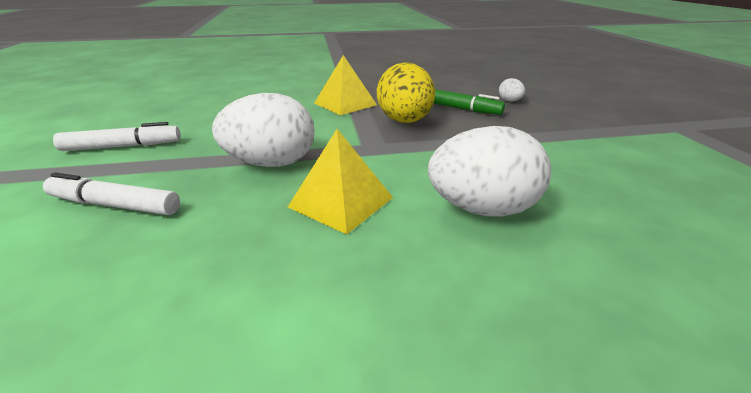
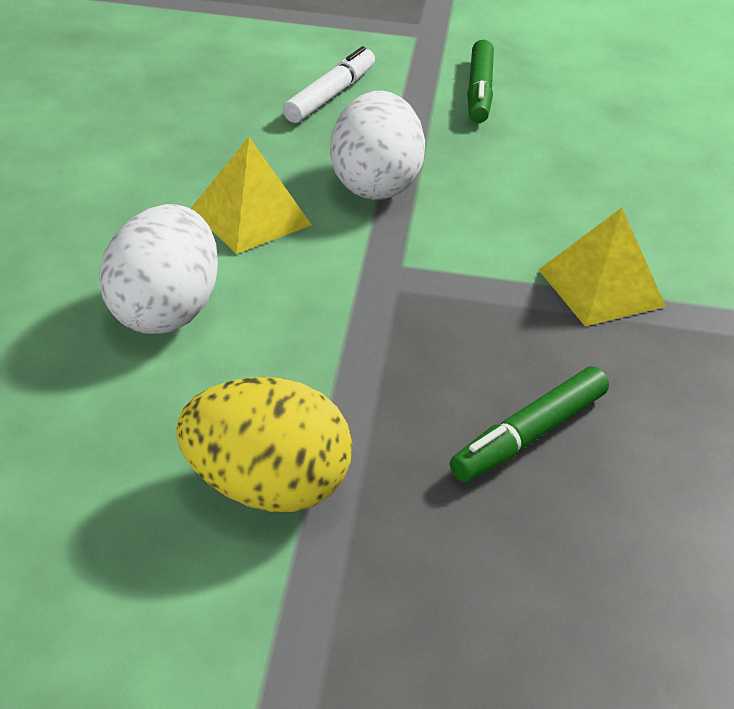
camera: 105 degrees right, 10 degrees up
white marker [53,122,181,151] -> green marker [467,40,494,123]
yellow egg [377,62,435,123] -> yellow egg moved to [176,377,352,512]
white egg [499,78,525,101] -> none

